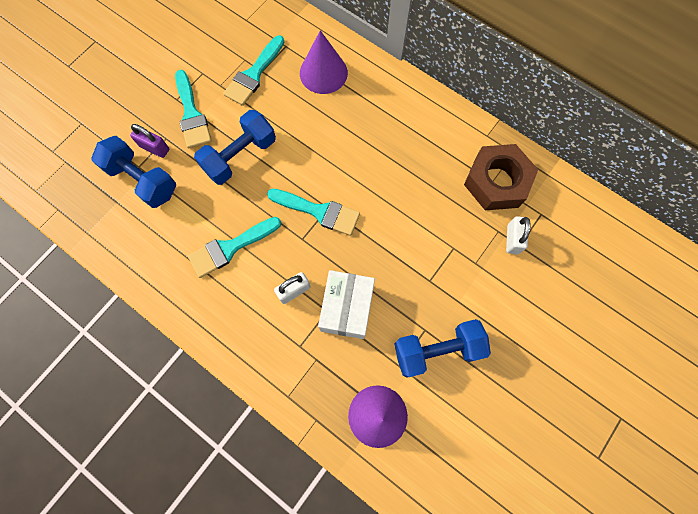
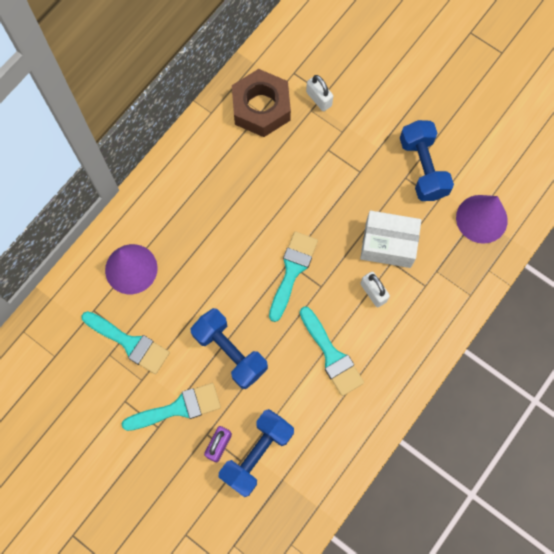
camera: 90 degrees left, 0 degrees up
white padlock [506,216,531,255] -> white padlock turned 45 degrees clockwise [306,75,333,111]

